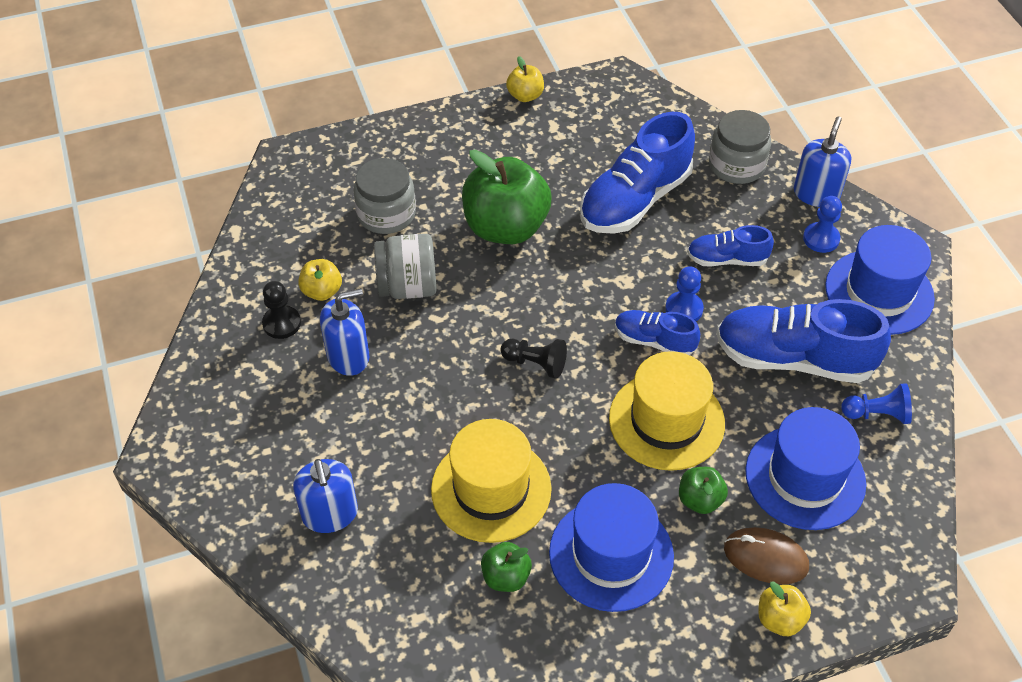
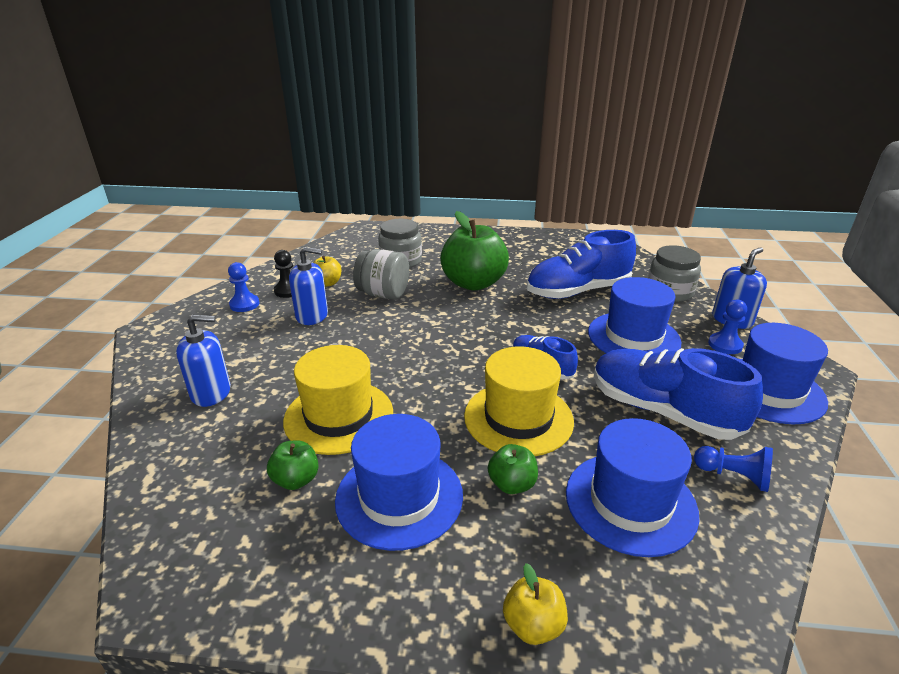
camera: 25 degrees right, 20 degrees down
blue soap dispenser [293,459,358,533] -> blue soap dispenser turned 105 degrees counterclockwise [176,315,231,407]
black pawn [500,339,567,379] -> none
yellow apple [506,56,544,102] -> none
blue pawn [665,266,704,321] -> blue pawn moved to [228,262,260,312]
blue shoe [687,225,774,267] -> blue hat [588,277,681,353]
brown mouse [724,527,809,585] -> none

